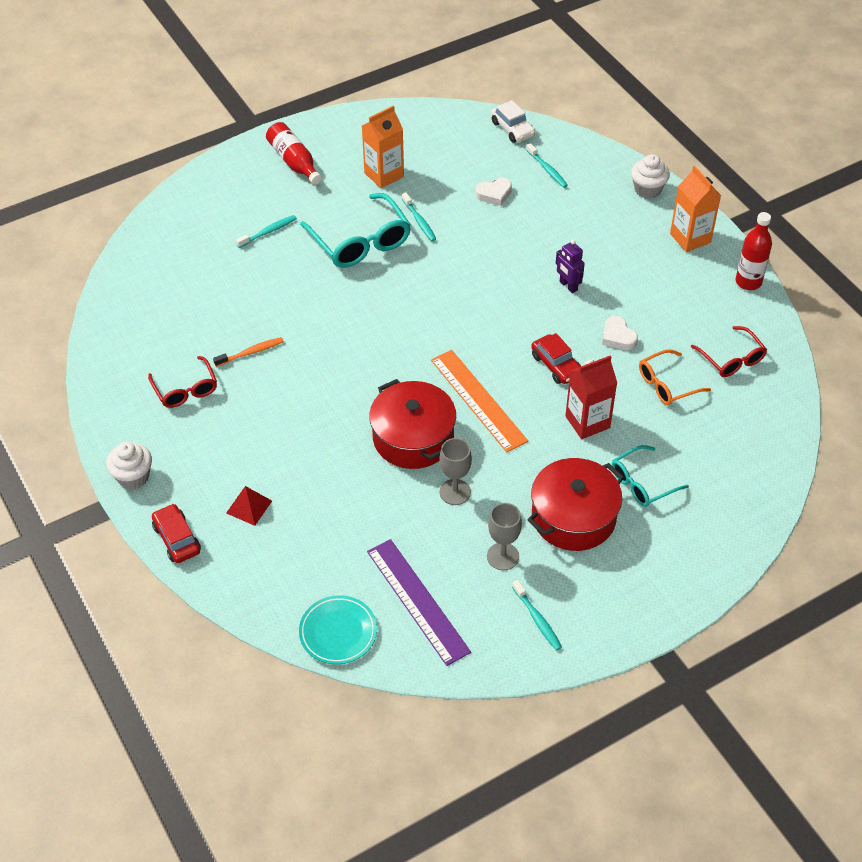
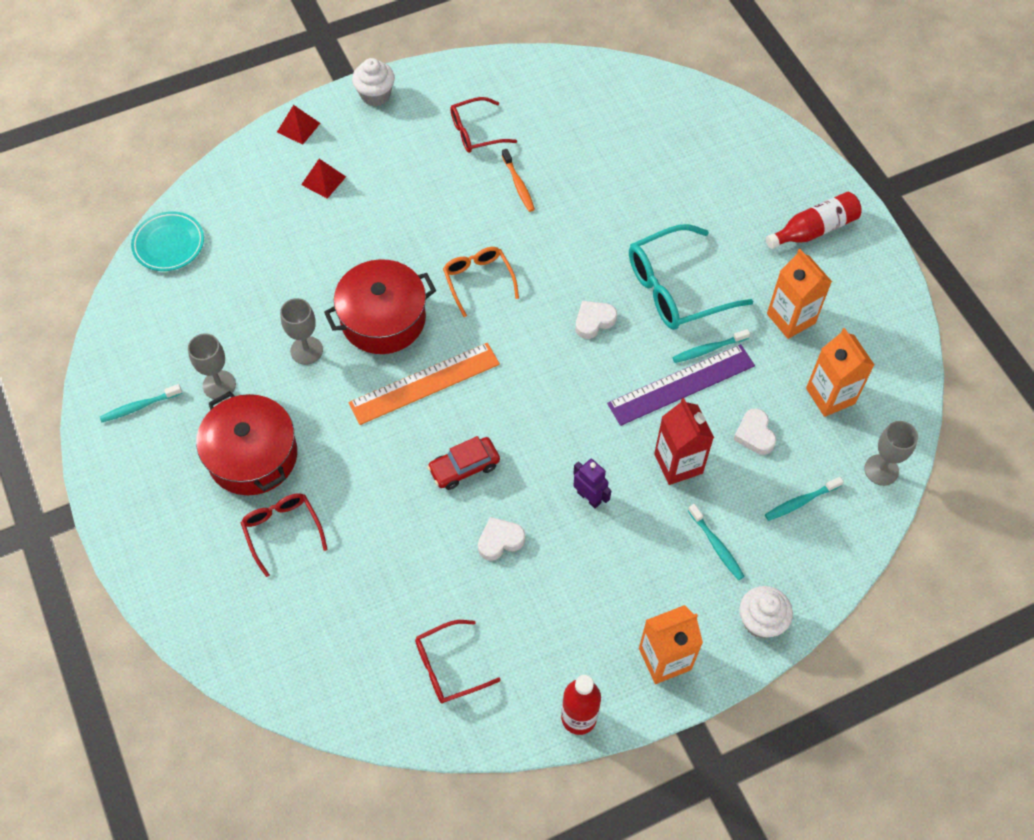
camera: 95 degrees right, 10 degrees up
red car [152,504,201,563] -> red pyramid [277,105,320,145]
turquoise toothbrush [236,215,297,248] -> turquoise toothbrush moved to [688,504,745,580]
purple ruler [367,539,471,666] -> purple ruler moved to [607,344,755,426]
white car [491,100,535,143] -> grey goblet [865,421,918,486]
purple robot [556,240,585,293] -> purple robot turned 75 degrees clockwise [573,459,611,509]
red carton [565,355,617,439] -> red carton moved to [654,398,714,485]
turquoise glasses [612,445,689,507] -> red glasses [241,493,328,577]
orange glasses [639,349,711,405] -> orange glasses moved to [443,247,519,317]
none -> white heart [576,301,617,339]
none -> orange carton [806,328,874,417]

